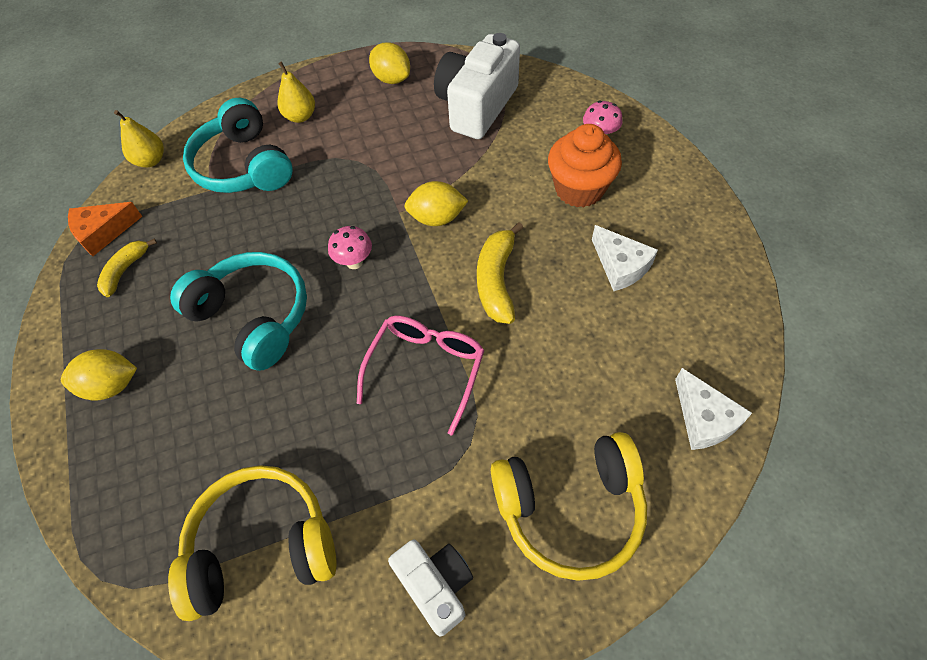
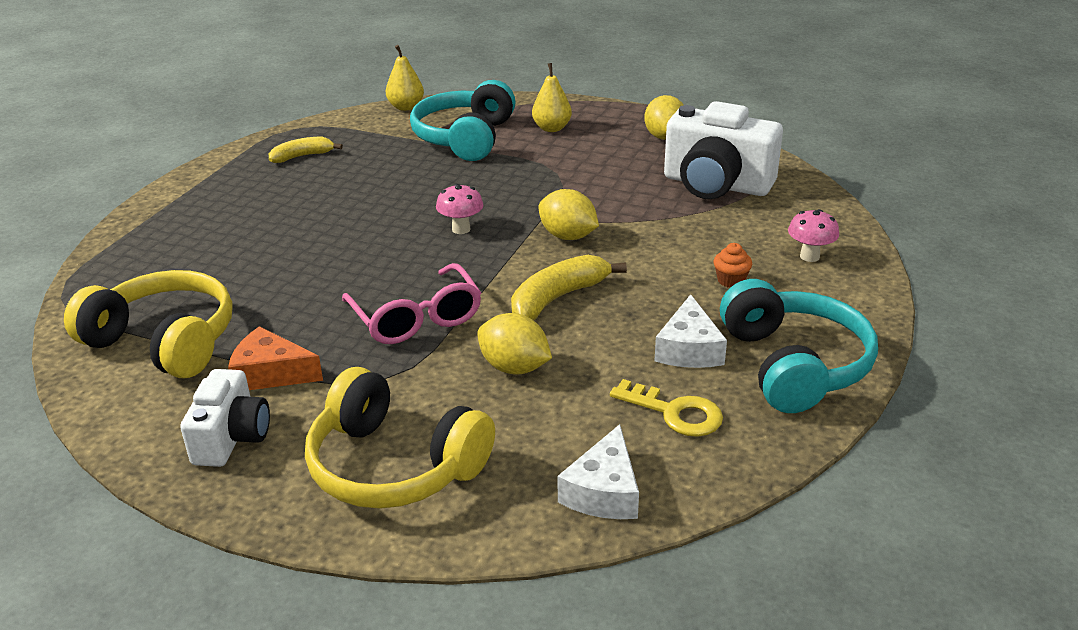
camera: 40 degrees right, 25 degrees down
yellow lemon [61,349,137,401] -> yellow lemon moved to [477,313,552,374]
orange cheese [68,202,142,256] -> orange cheese moved to [228,326,323,390]
turquoise headphones [170,252,307,371] -> turquoise headphones moved to [720,279,878,413]
pink glasses [357,315,485,435] -> pink glasses turned 90 degrees clockwise [342,263,481,344]
white camera [434,33,520,139] -> white camera turned 135 degrees counterclockwise [664,101,783,199]
orange cupcake [548,124,622,208] -> orange cupcake [714,243,752,287], size x0.43
none -> yellow key [610,379,723,437]

